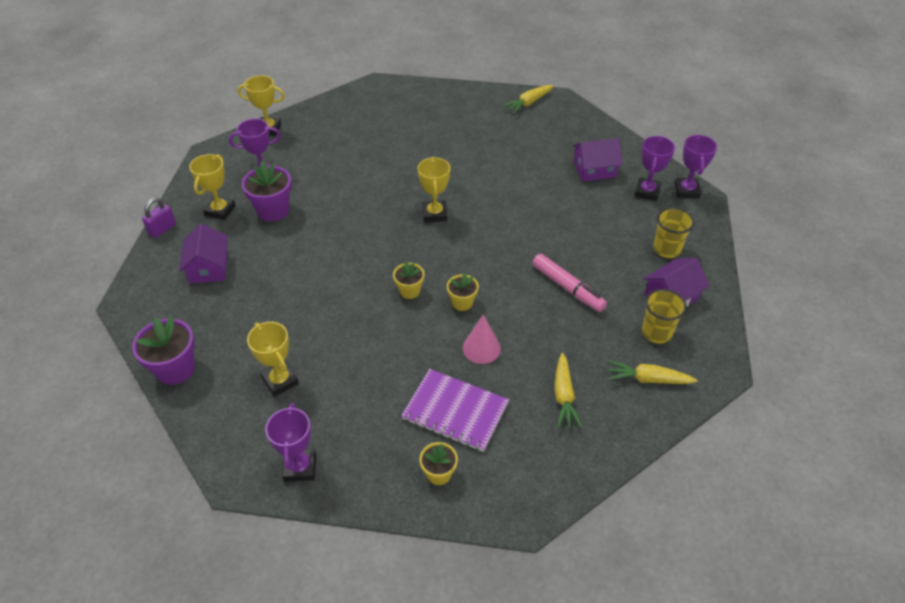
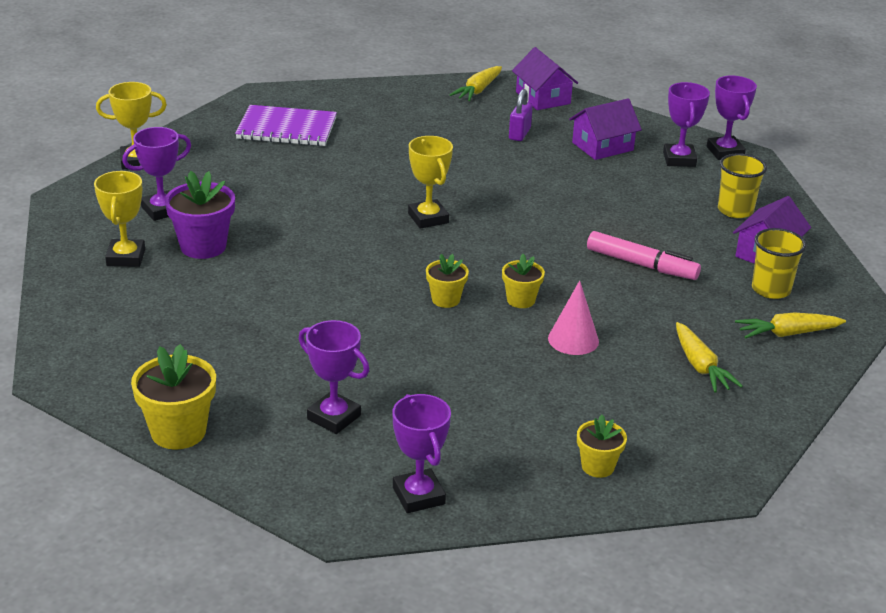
camera: 20 degrees left, 15 degrees down
purple flower pot [132,317,195,385] -> yellow flower pot [131,344,216,450]
purple padlock [142,198,176,238] -> purple padlock moved to [509,89,533,141]
purple house [179,223,228,284] -> purple house moved to [512,47,578,110]
yellow trophy [247,322,299,397] -> purple trophy [299,320,369,434]
purple notebook [401,369,509,452] -> purple notebook moved to [235,105,337,146]

